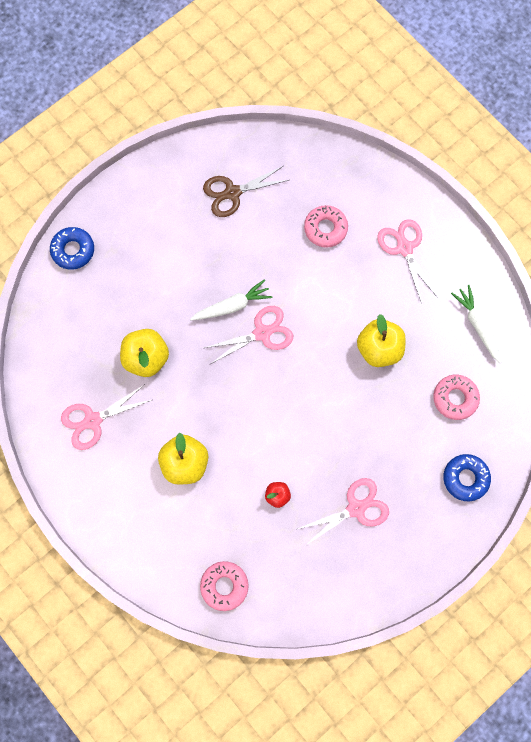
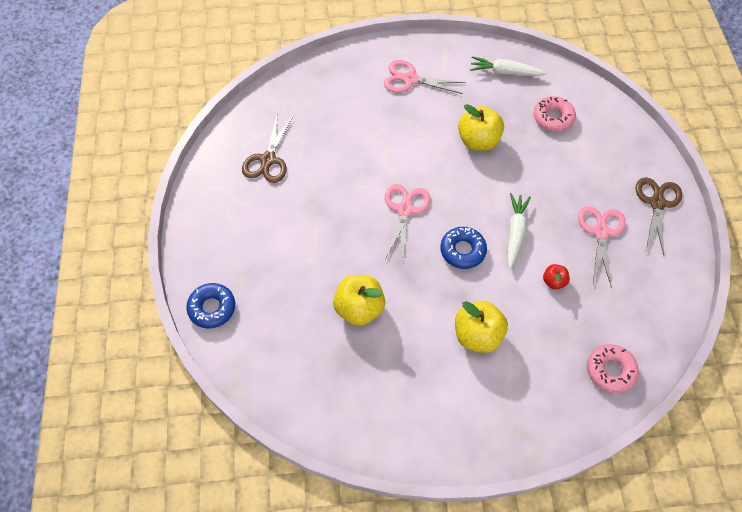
camera: 55 degrees left, 15 degrees down
pink scissors [61,384,151,450] -> none
white carrot [190,280,272,320] -> white carrot moved to [507,193,531,269]
pink donut [304,205,348,248] -> none
blue donut [443,454,491,501] -> blue donut moved to [440,227,487,269]
none -> brown scissors [636,177,682,255]

